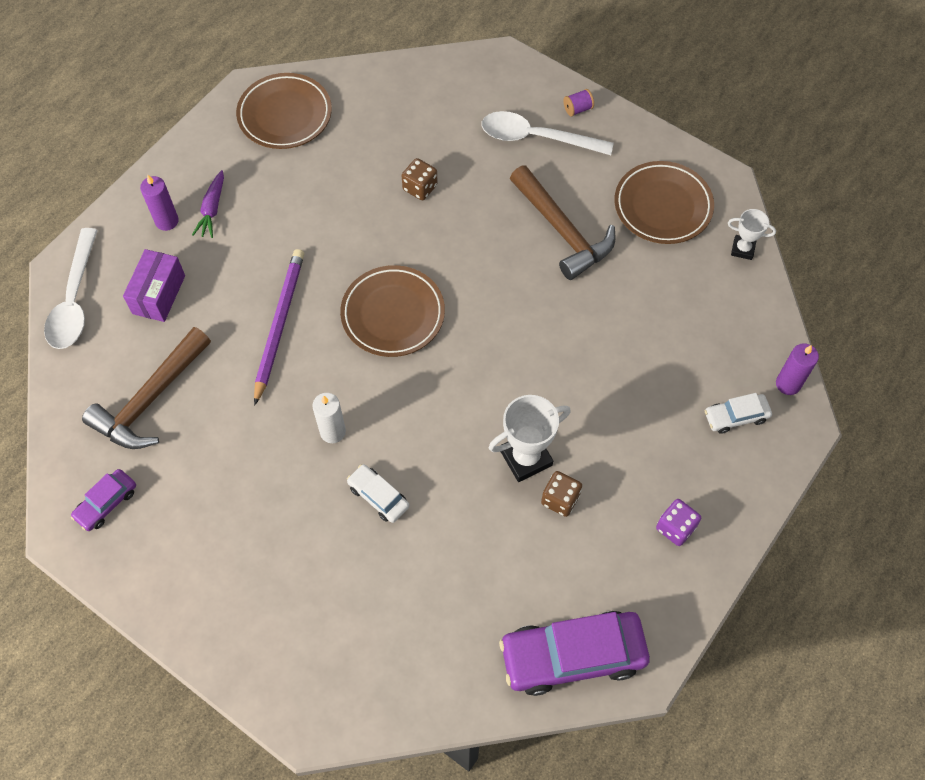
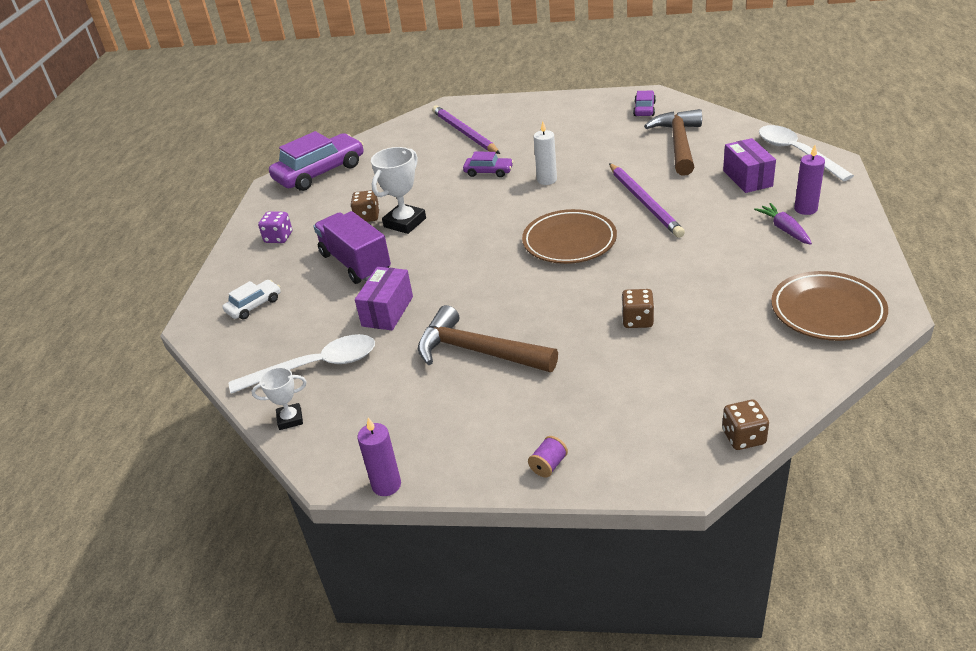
camera: 155 degrees right, 25 degrees down
white car [347,464,410,523] -> purple car [463,152,513,177]
white spoon [482,111,614,155] -> white spoon moved to [229,334,375,394]
brown plate [614,161,714,244] -> none
purple candle [776,343,819,395] -> purple candle moved to [357,418,401,496]
none -> purple truck [313,211,391,284]
none -> purple box [355,267,413,330]
none -> purple pencil [432,106,500,154]
none -> brown dice [722,400,769,450]

